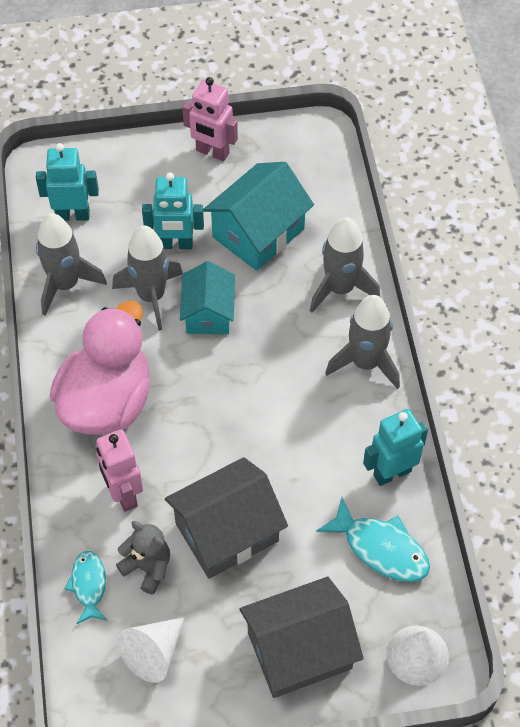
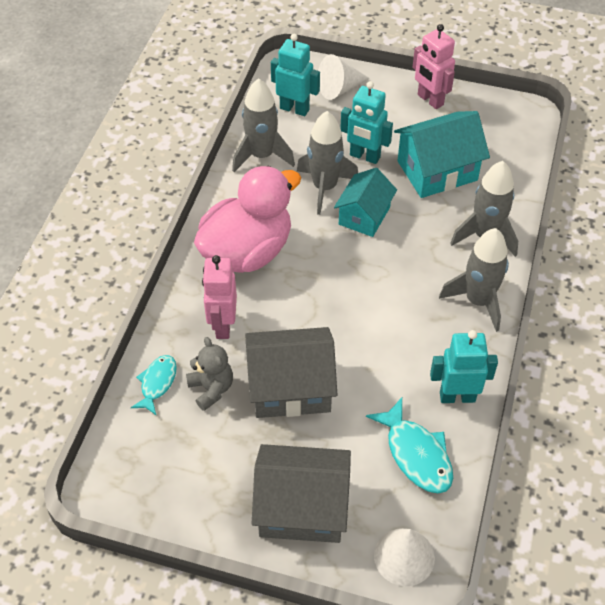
camera: 25 degrees right, 5 degrees down
white cone [117,617,185,683] -> white cone moved to [318,54,370,100]

